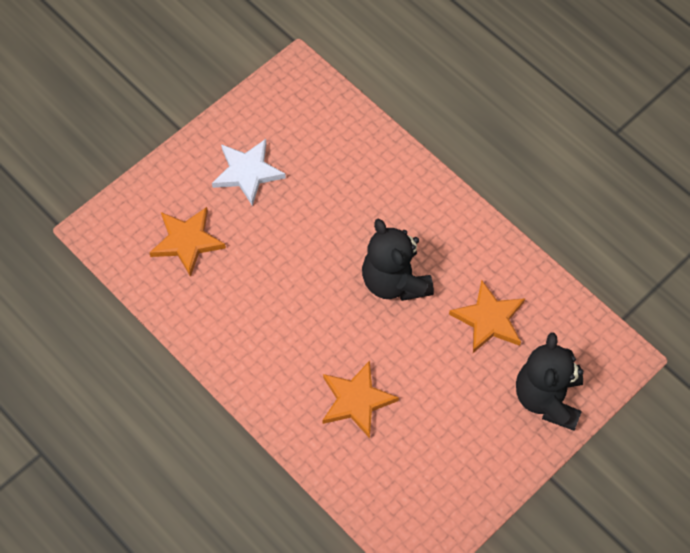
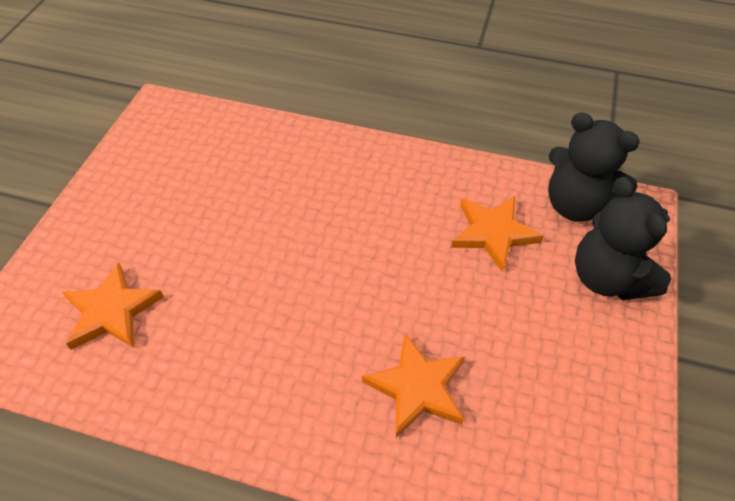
camera: 30 degrees left, 10 degrees down
white star [212,139,286,206] -> none
black teddy bear [362,219,434,301] -> black teddy bear moved to [548,112,640,222]

